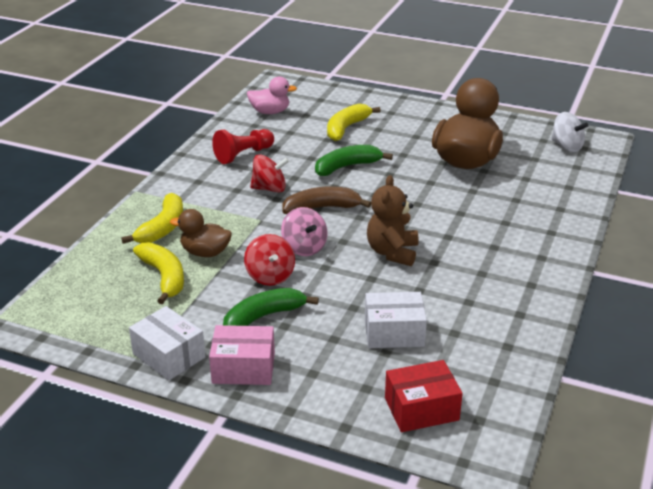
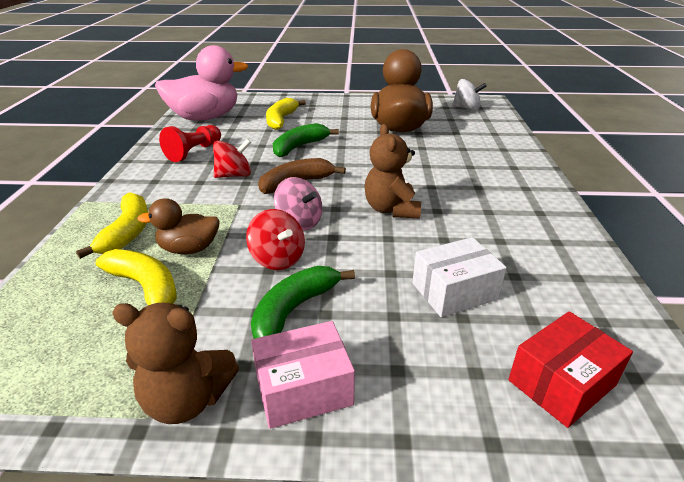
camera: 20 degrees left, 0 degrees up
white box [129,306,205,380] -> brown teddy bear [112,303,239,424]
pink duck [247,77,297,114] -> pink duck [155,45,248,120], size x1.92

